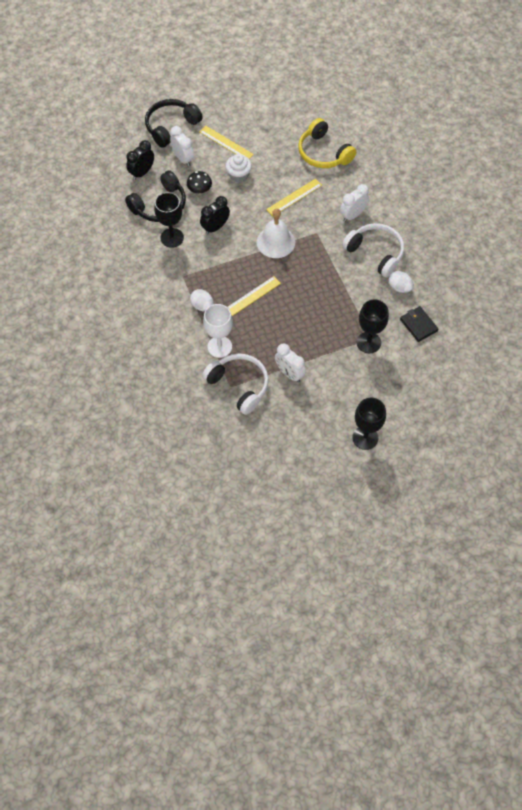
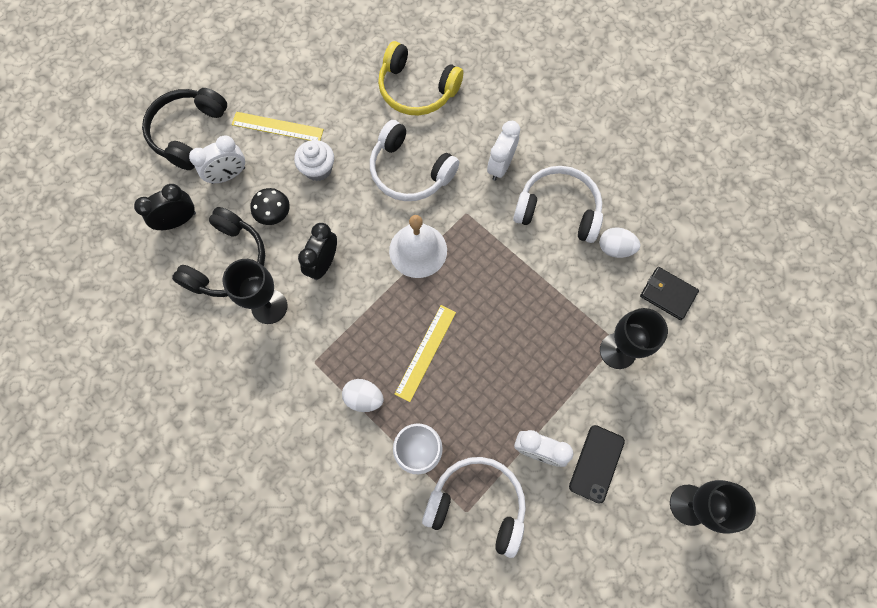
camera: 25 degrees left, 10 degrees up
black clock [126,140,154,180] -> black clock turned 45 degrees clockwise [134,184,196,230]
white clock [170,126,194,167] -> white clock turned 120 degrees clockwise [189,135,245,184]
yellow ruler [266,179,322,216] -> white headphones [370,120,459,201]
none -> black phone [569,425,625,504]

